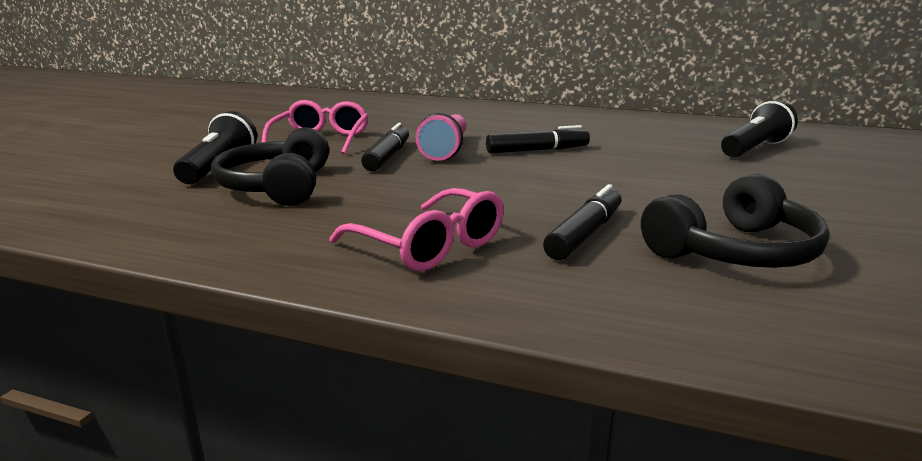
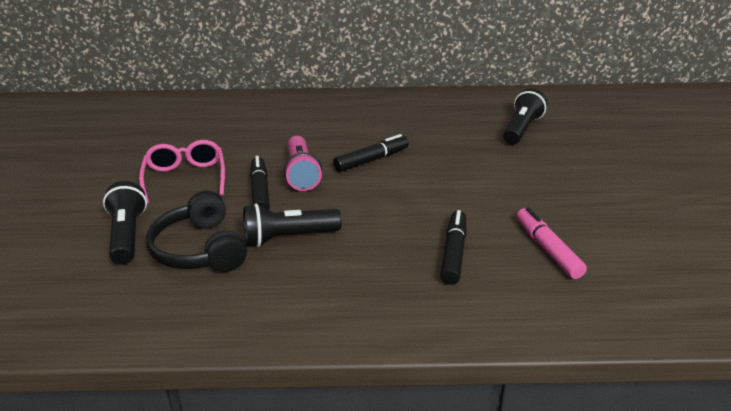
camera: 20 degrees left, 10 degrees up
pink glasses [329,188,504,271] -> none
black headphones [641,174,830,268] -> pink marker [517,207,587,279]
none -> black flashlight [243,204,342,247]

